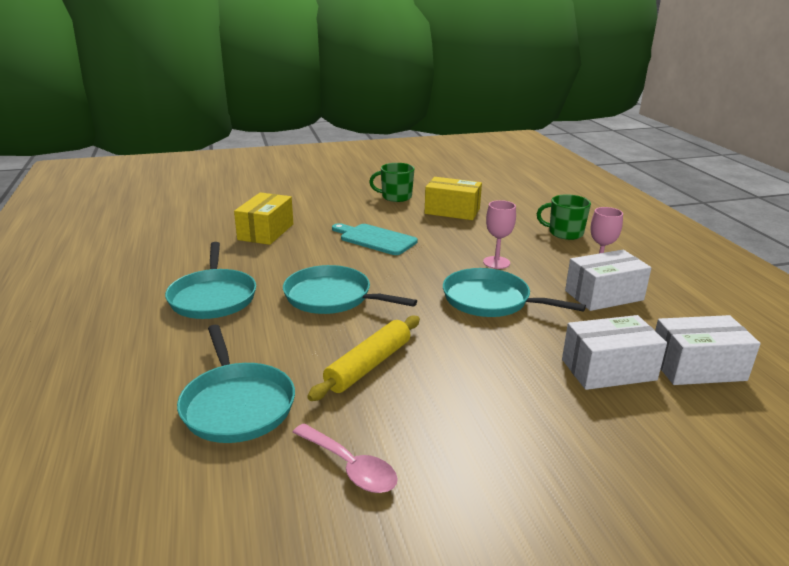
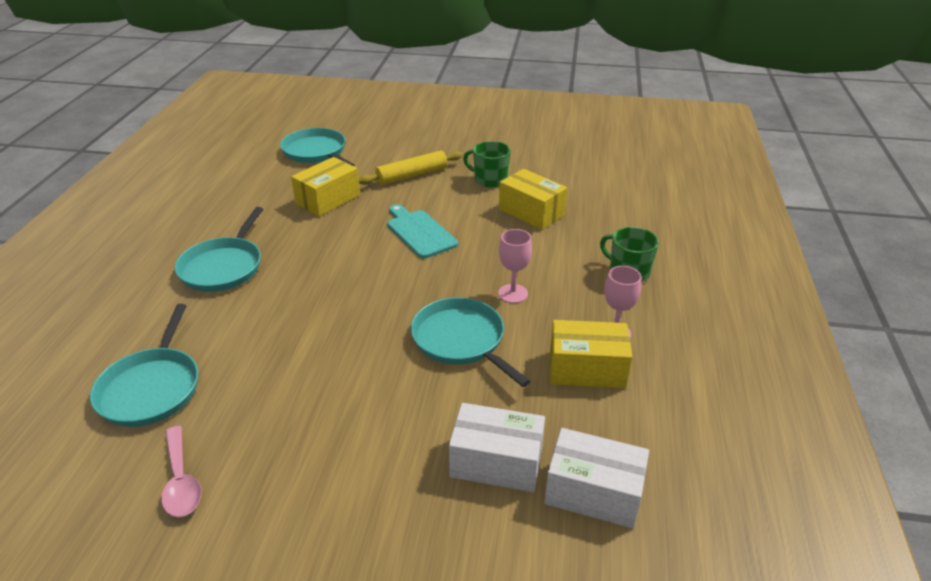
camera: 25 degrees right, 10 degrees up
turquoise pan [283,265,417,314] -> turquoise pan moved to [280,128,354,166]
yellow rolling pin [307,316,420,401] -> yellow rolling pin moved to [359,151,463,185]
white box [565,250,652,311] -> yellow box [550,320,632,388]

